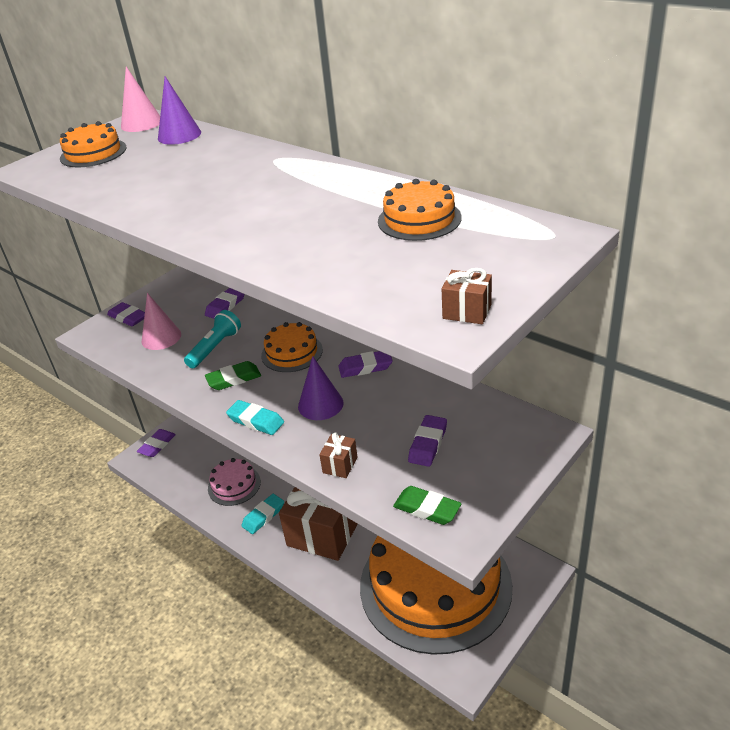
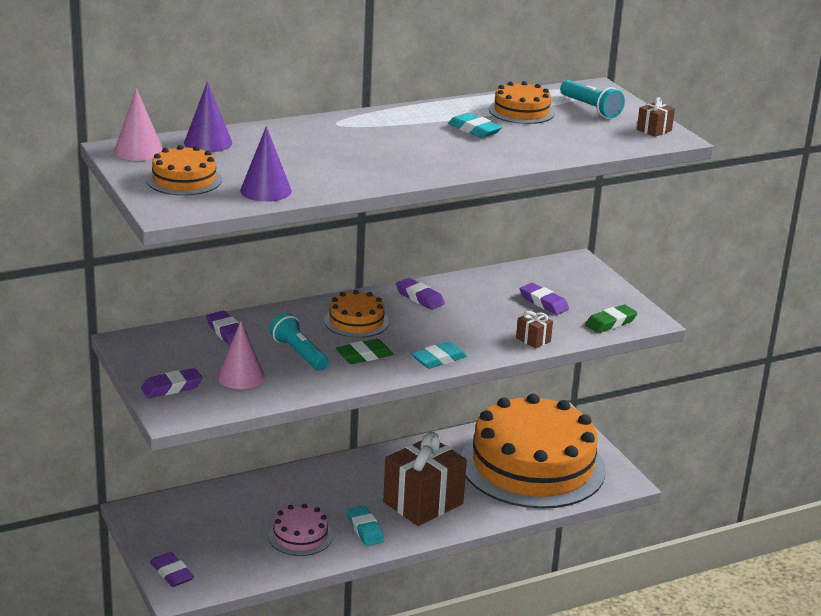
camera: 70 degrees left, 10 degrees down
green eraser [205,361,261,390] -> green eraser turned 60 degrees clockwise [336,339,393,364]
purple cone [298,356,344,420] -> purple cone moved to [240,126,292,202]
purple eraser [338,351,393,378] -> purple eraser turned 60 degrees counterclockwise [396,278,445,310]
none -> turquoise eraser [448,113,502,138]
none -> turquoise flashlight [560,80,625,118]

